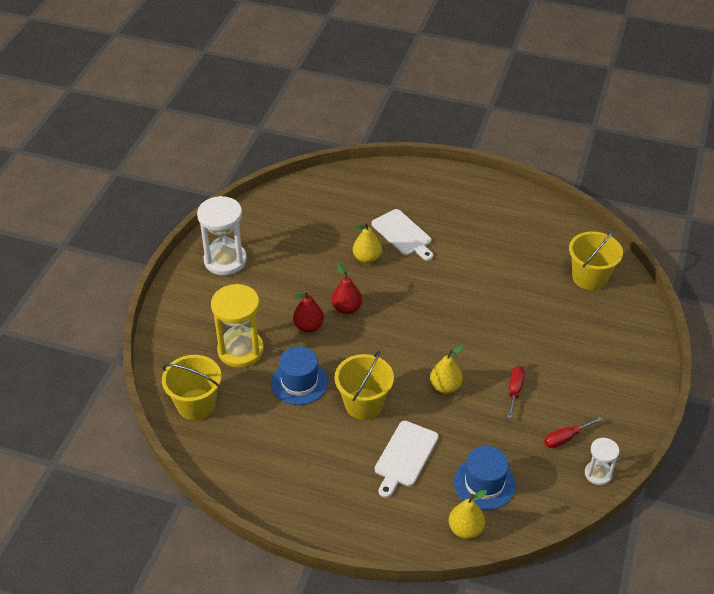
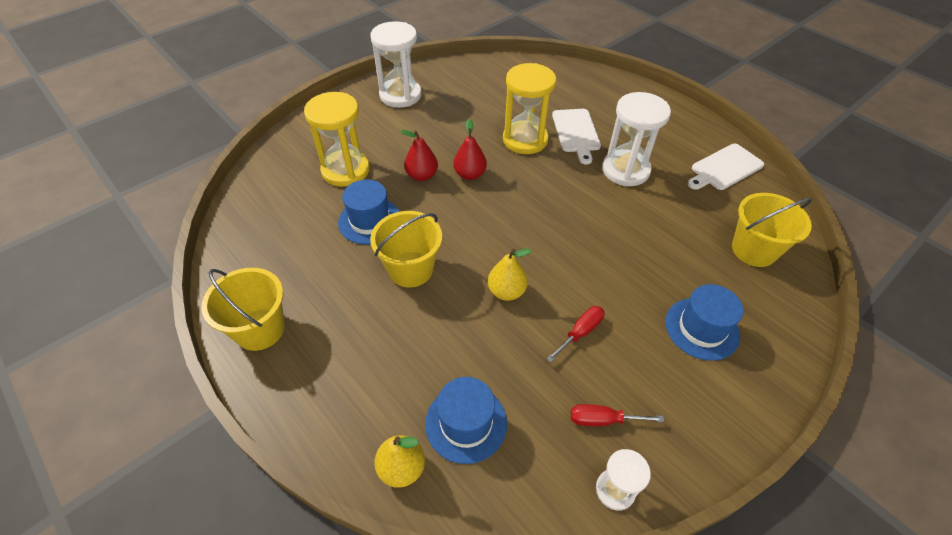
camera: 30 degrees right, 5 degrees up
yellow bucket [162,355,222,420] -> yellow bucket moved to [201,268,285,351]
yellow pear [353,223,382,264] -> yellow hourglass [503,63,556,154]
white cutting board [375,421,439,498] -> white cutting board moved to [688,144,764,190]
none -> white hourglass [602,92,671,186]
none -> blue hat [665,284,744,361]

